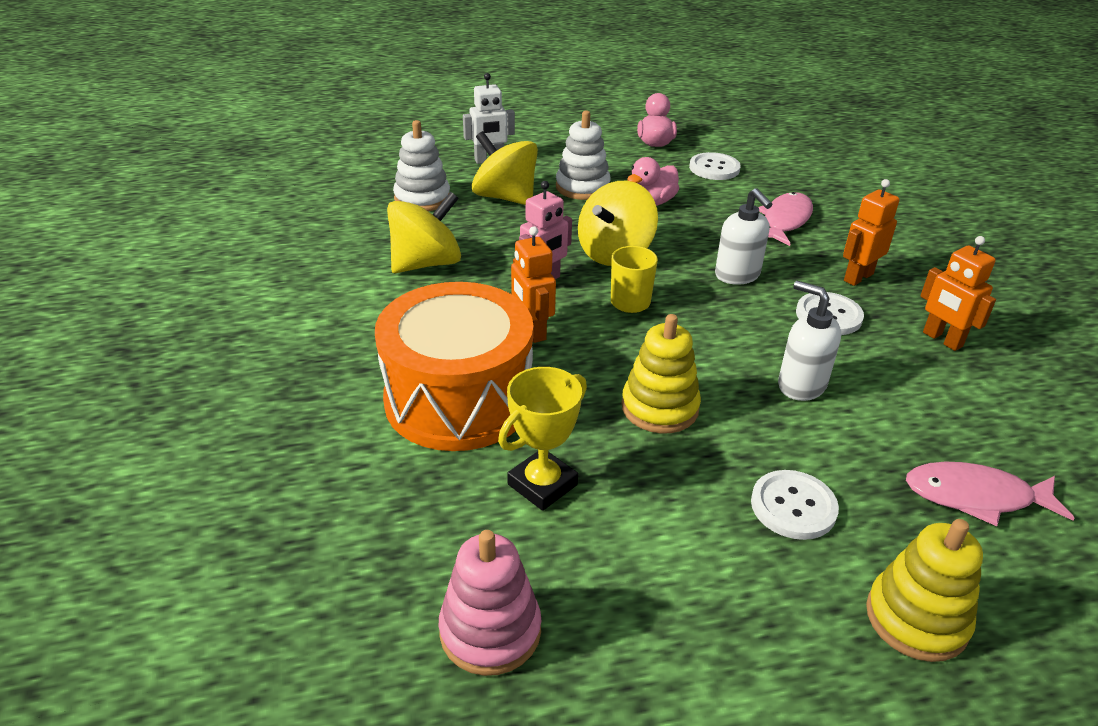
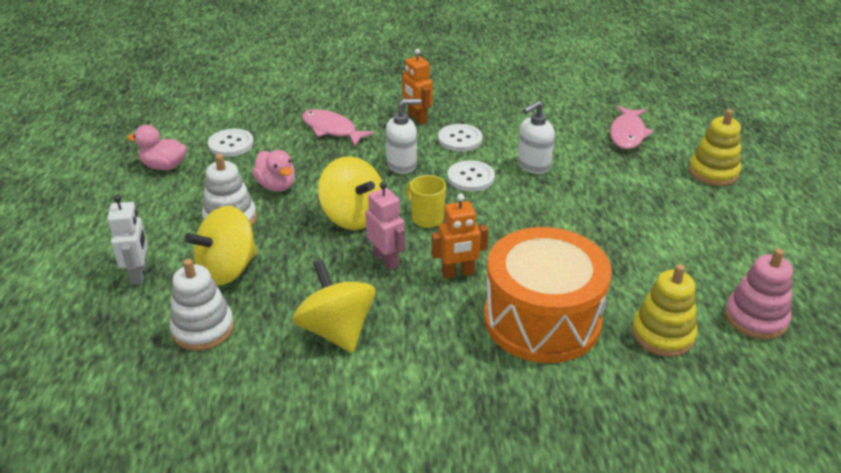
camera: 80 degrees left, 0 degrees up
yellow trophy [498,367,587,511] -> none
yellow stacking toy [621,314,701,433] -> yellow stacking toy moved to [632,264,697,357]
white button [751,470,839,540] -> white button moved to [447,160,495,192]
orange robot [920,236,996,351] -> none

